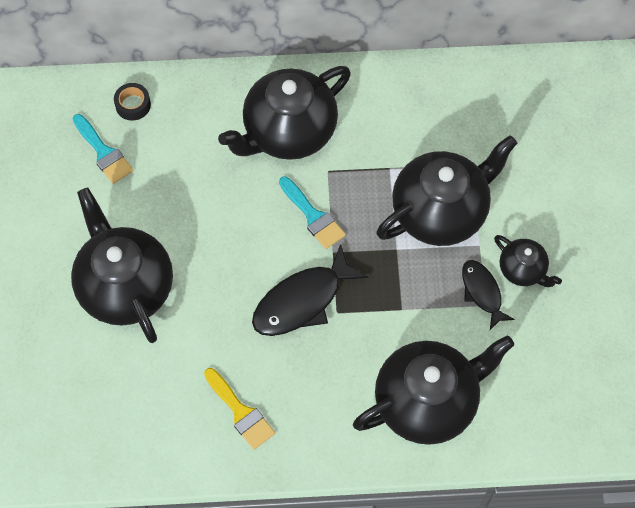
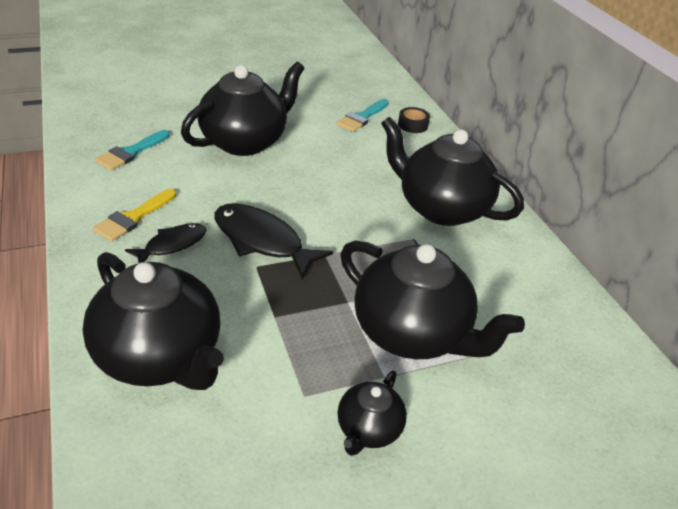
camera: 70 degrees right, 25 degrees down
turquoise brush [279,176,346,249] -> turquoise brush moved to [95,130,170,170]
black fish [462,260,515,330] -> black fish moved to [125,223,206,263]

